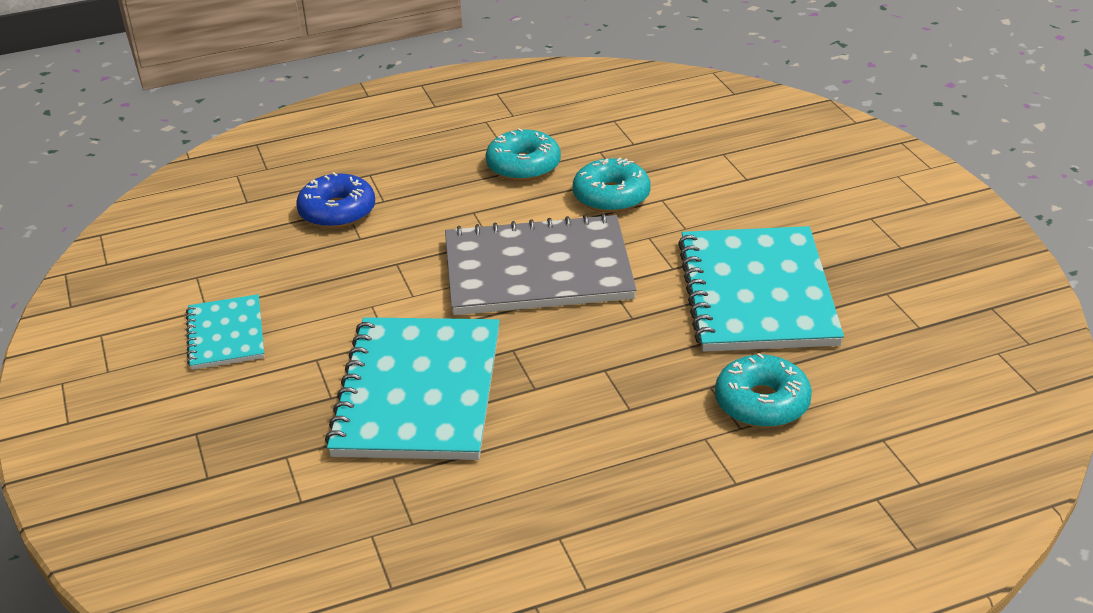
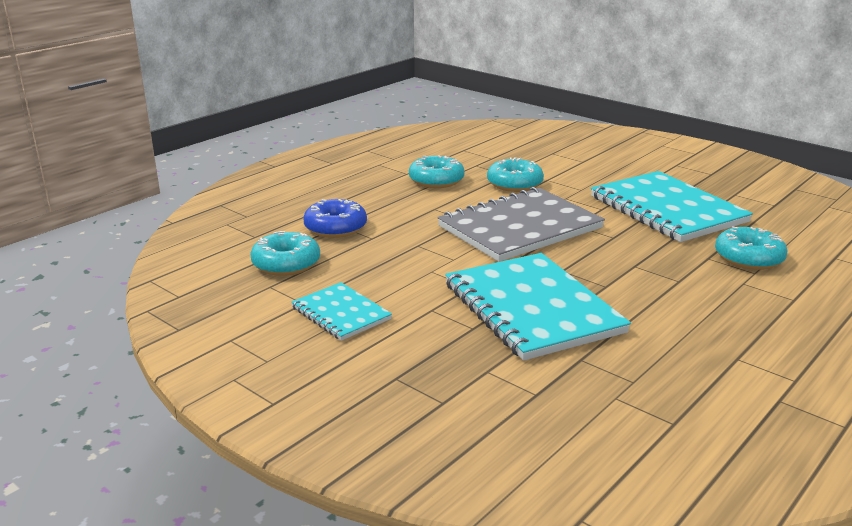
camera: 30 degrees left, 10 degrees down
none -> turquoise donut [250,231,320,276]

